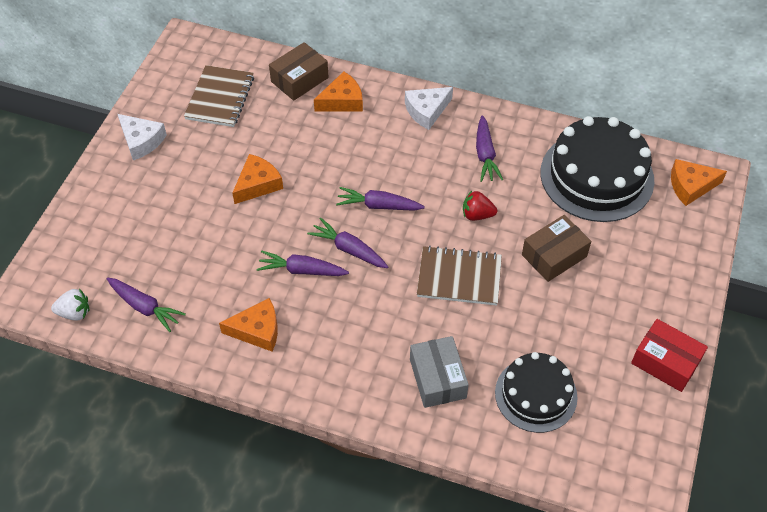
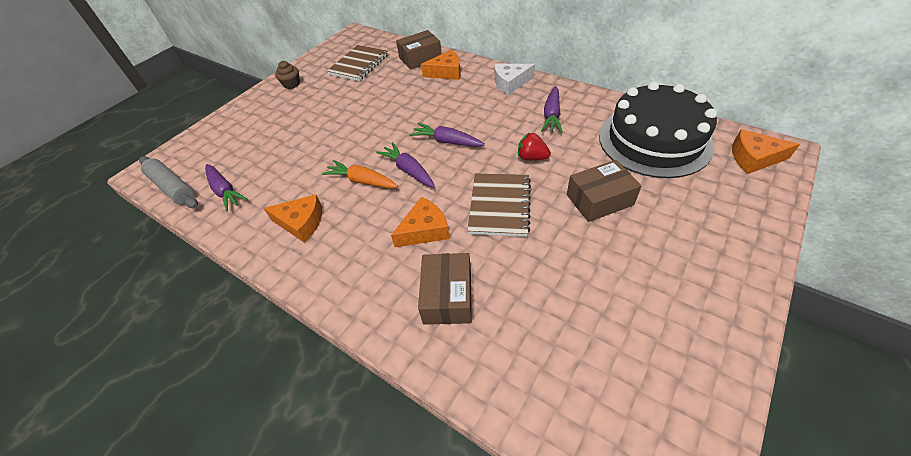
camera: 20 degrees right, 5 degrees down
white strawberry [51,289,89,321] -> grey rolling pin [139,156,198,208]
white cheese [118,114,167,160] -> brown cupcake [275,61,300,89]
orange cheese [232,154,283,204] -> orange cheese moved to [391,197,450,247]
purple carrot [257,251,349,276] -> orange carrot [322,160,398,188]
grey box [410,336,469,408] -> brown box [418,253,472,325]
brown notebook [417,246,502,306] -> brown notebook turned 75 degrees clockwise [467,173,531,237]
black cake [495,352,578,433] -> none
red box [631,319,708,392] -> none

